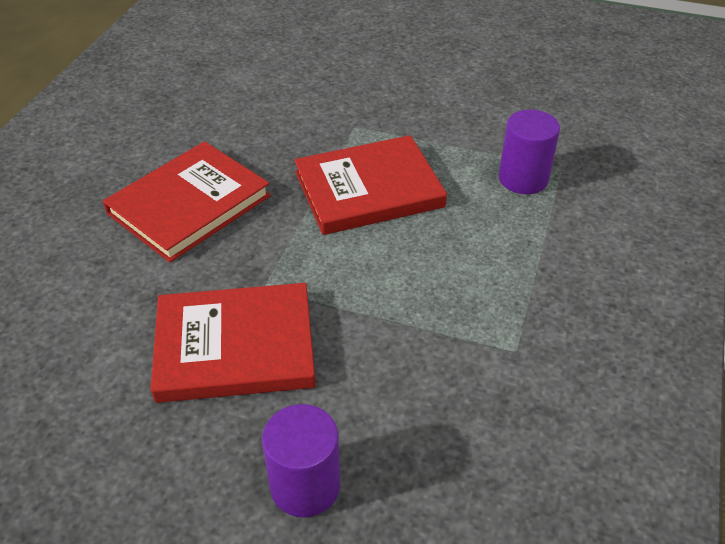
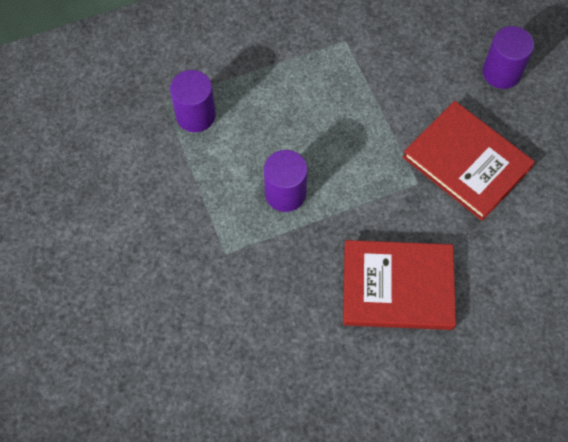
camera: 130 degrees left, 20 degrees up
red book [294,135,447,235] -> purple cylinder [264,150,308,212]

